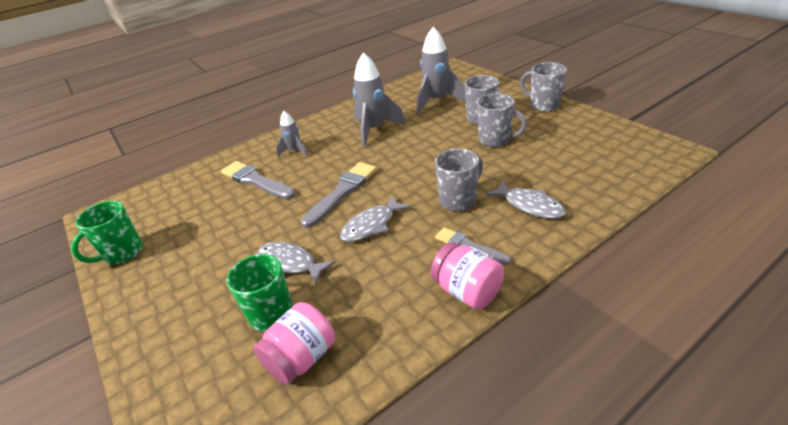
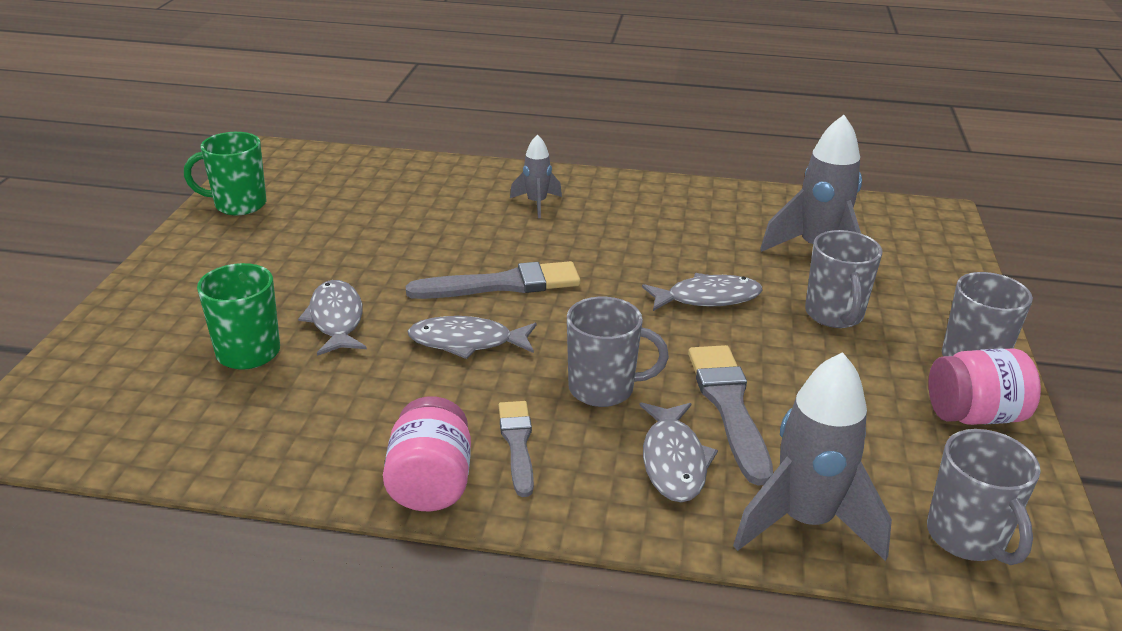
camera: 40 degrees right, 5 degrees down
grey brush [221,161,295,200] -> grey brush moved to [688,345,773,486]
pink jar [253,302,335,385] -> pink jar moved to [928,348,1041,425]
grey rocket [353,52,406,147] -> grey rocket moved to [733,352,892,561]
grey mug [477,93,527,147] -> grey mug moved to [927,429,1041,565]
none -> grey fish [642,273,763,311]

